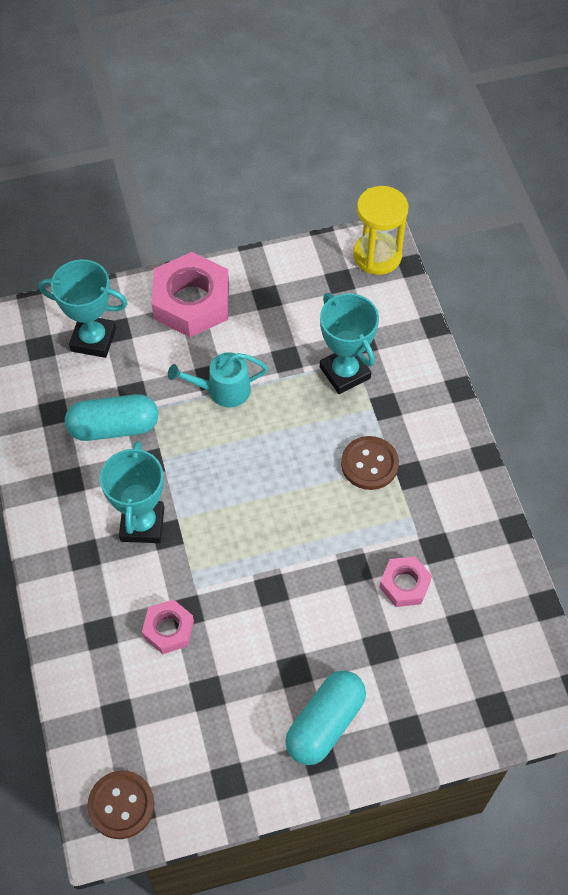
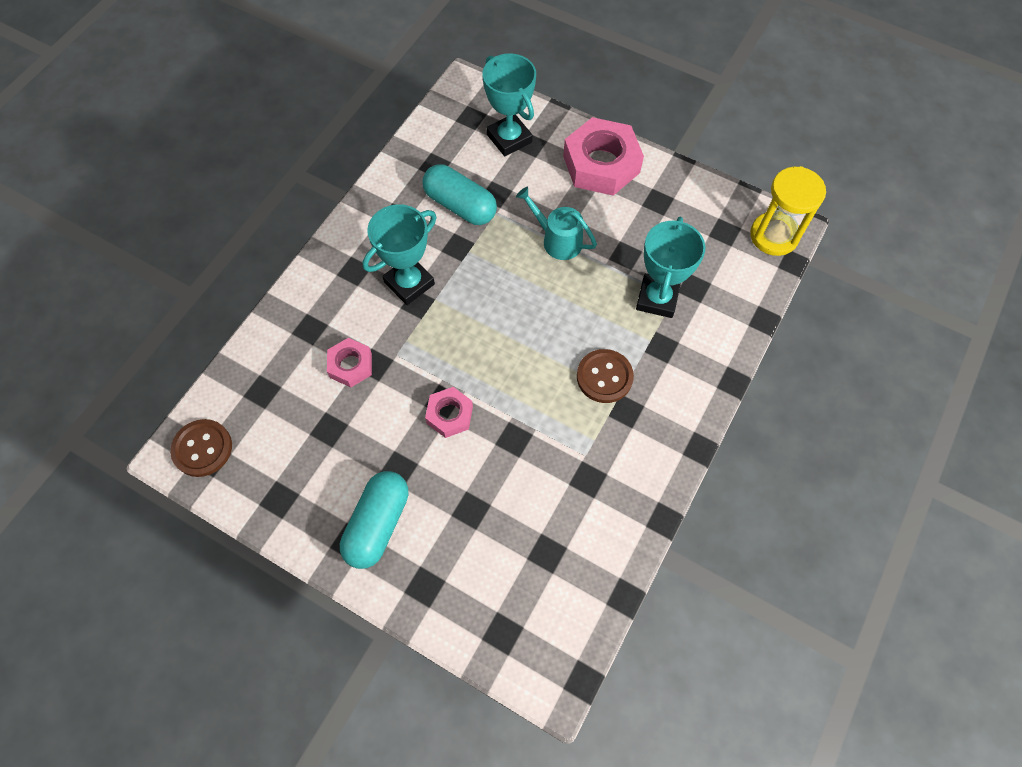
camera: 45 degrees right, 5 degrees up
turquoise capsule [285,671,366,765] -> turquoise capsule turned 60 degrees counterclockwise [340,471,408,569]
pink nut [379,556,432,607] -> pink nut moved to [425,387,473,438]

